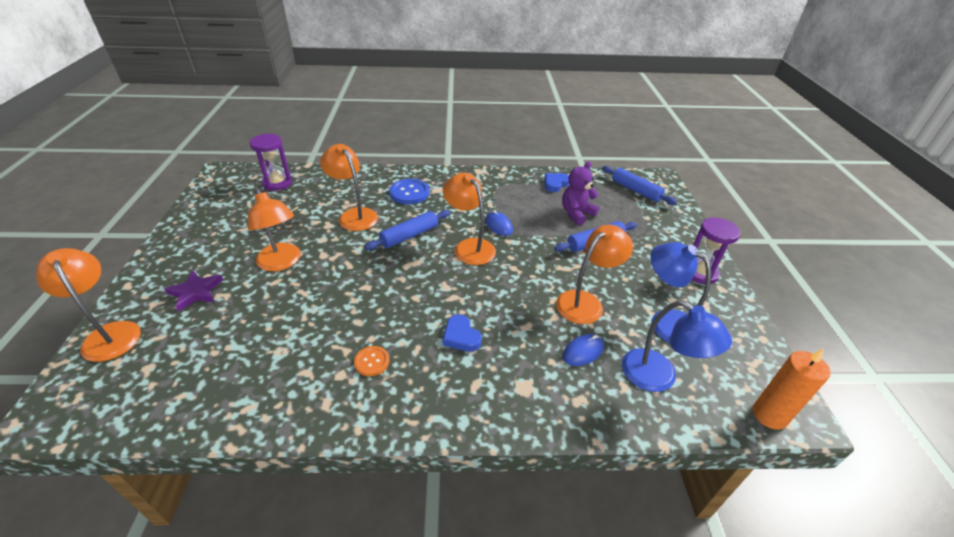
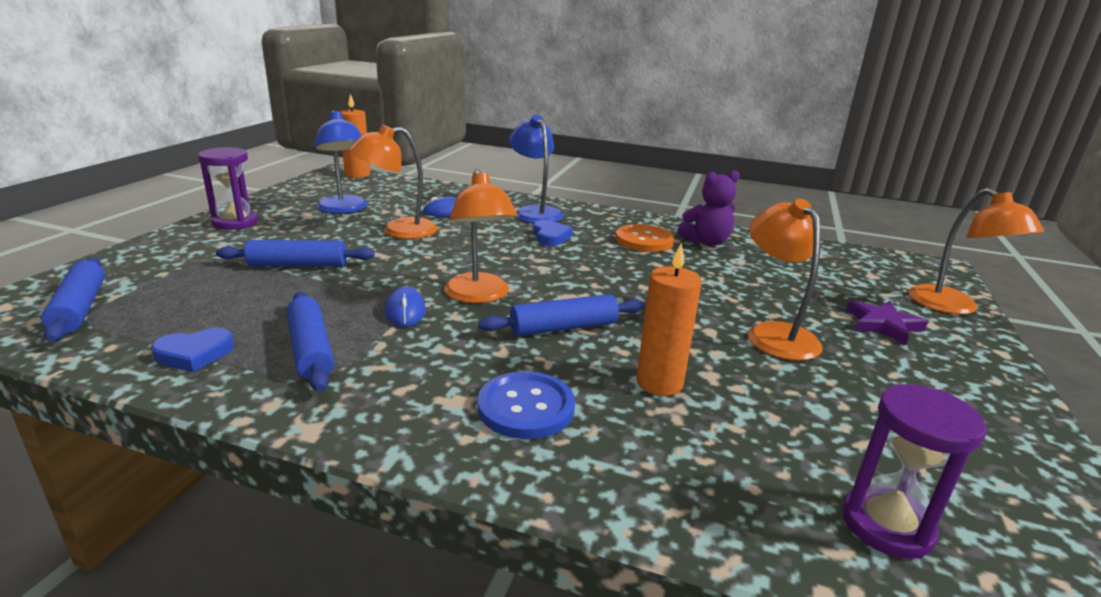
camera: 160 degrees left, 15 degrees down
orange lamp [320,144,378,231] -> orange candle [636,243,702,396]
orange button [354,346,389,376] -> orange button [615,224,674,252], size x1.70
purple teddy bear [562,161,600,226] -> purple teddy bear moved to [677,170,740,246]
blue lamp [622,300,732,392] -> blue lamp moved to [509,115,563,224]
none -> blue rolling pin [287,291,334,392]

